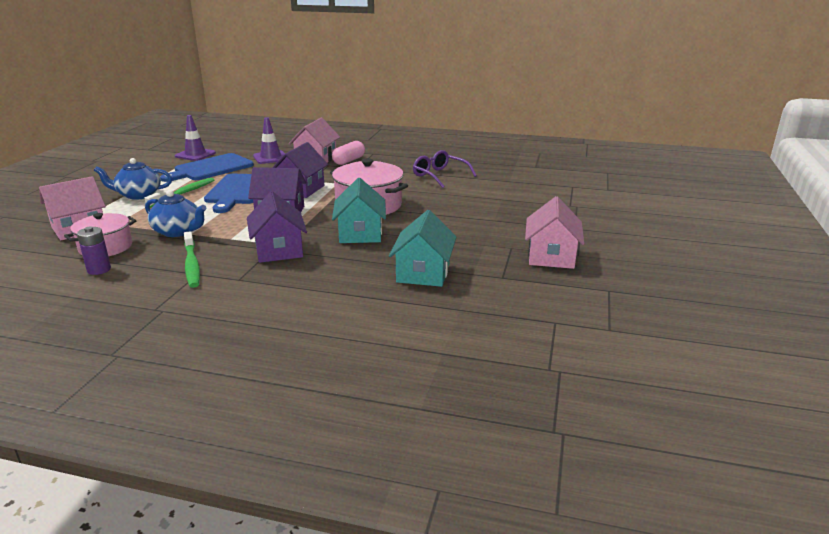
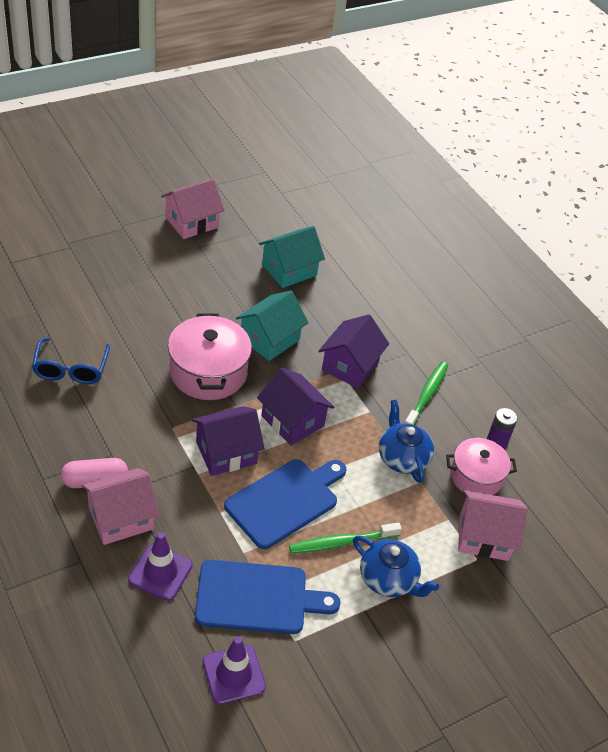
camera: 140 degrees left, 20 degrees up
purple glasses [413,150,477,188] -> blue glasses [32,337,110,384]

